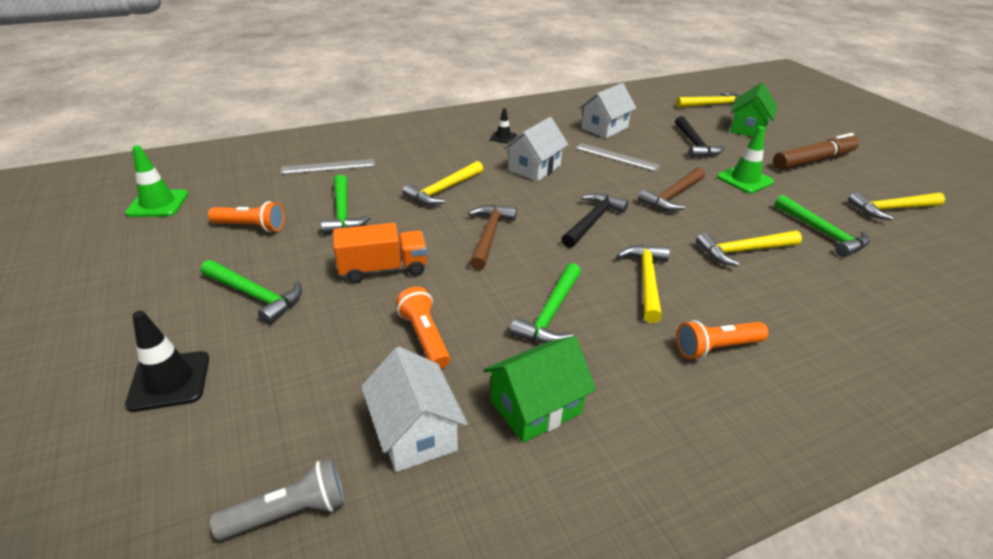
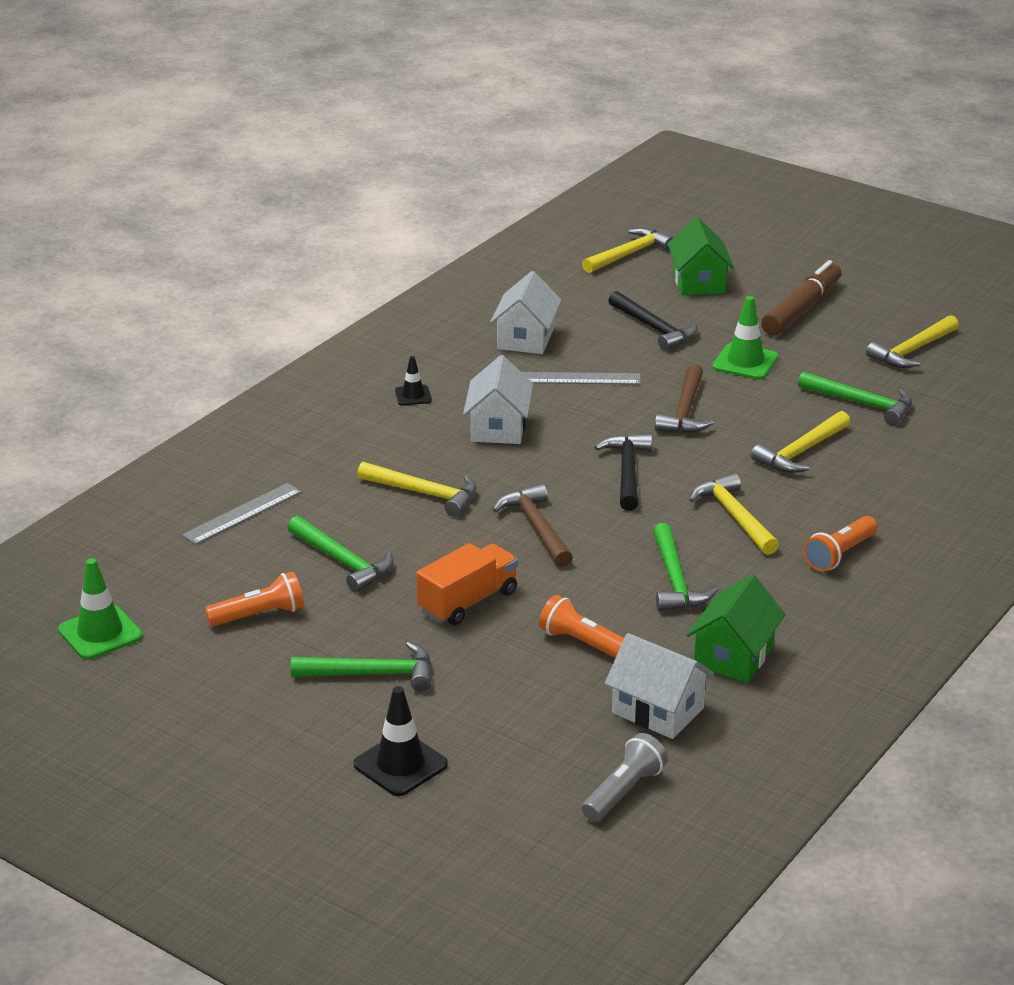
camera: 30 degrees left, 5 degrees down
yellow hammer [402,161,483,205] -> yellow hammer turned 75 degrees counterclockwise [357,462,477,517]

